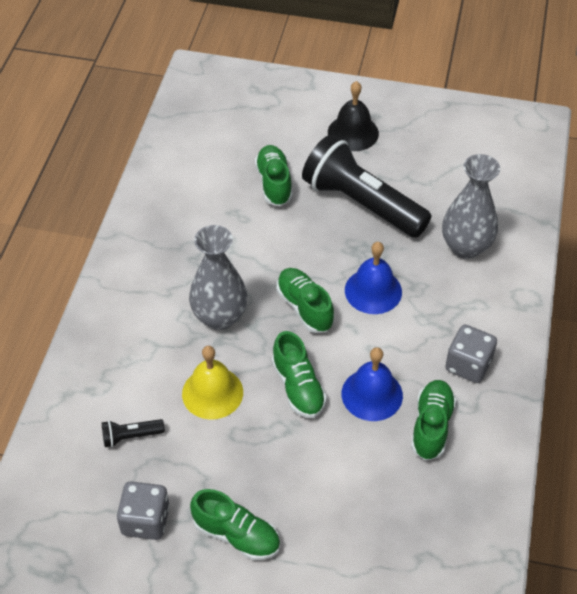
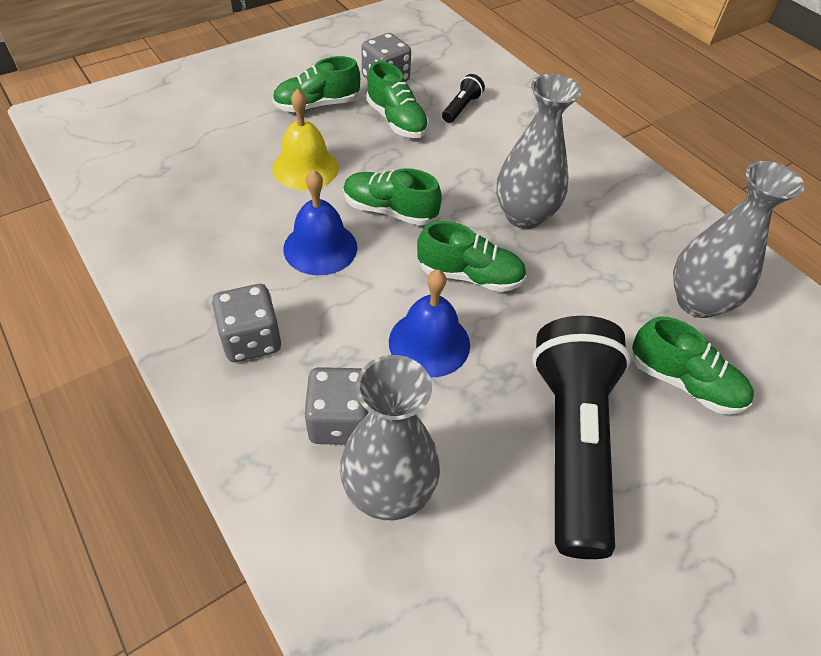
camera: 130 degrees right, 0 degrees up
yellow bell [182,346,243,419] -> yellow bell moved to [272,88,339,190]
black flashlight [302,135,431,238] -> black flashlight turned 75 degrees counterclockwise [532,316,631,559]
black bell [328,81,379,151] -> none
green shoe [411,380,456,461] -> green shoe moved to [366,61,429,138]
none -> grey dice [304,367,369,445]
none -> grey vase [673,161,804,318]

